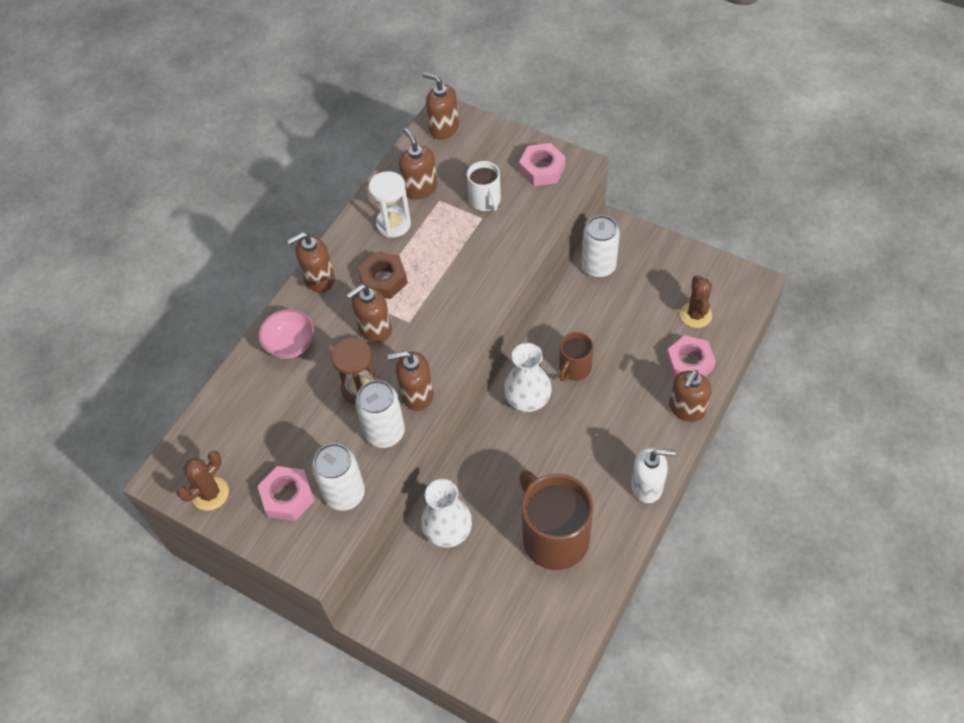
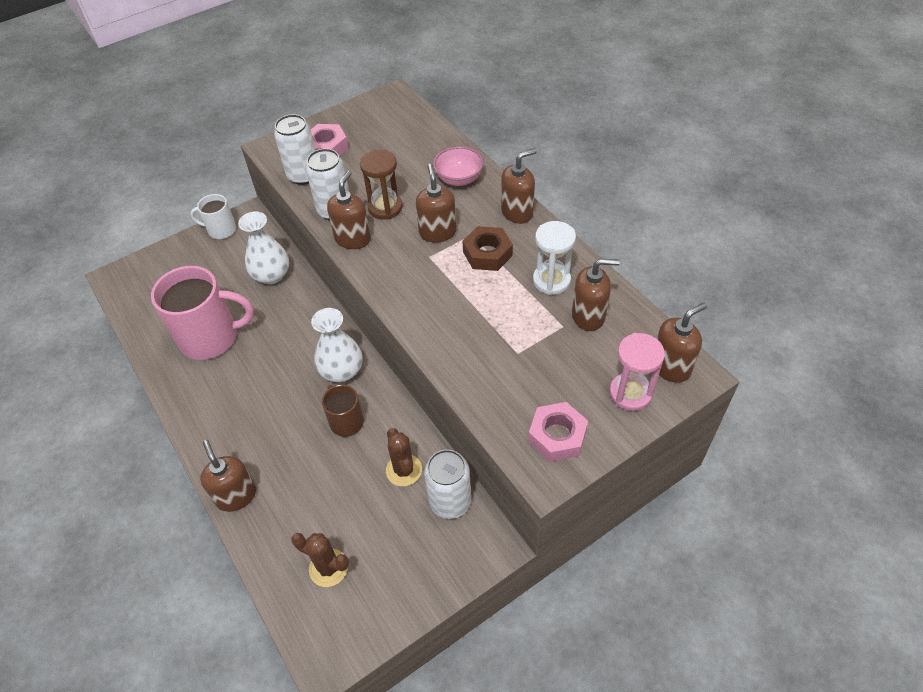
camera: 115 degrees right, 5 degrees down
brown cactus [177,451,229,511] -> brown cactus moved to [386,428,422,486]
brown soap dispenser [287,232,335,292] -> brown soap dispenser turned 60 degrees clockwise [501,148,537,224]
white mug [467,161,501,211] -> white mug moved to [190,194,236,239]
brown mug [519,471,593,570] -> pink mug [151,266,254,360]
white soap dispenser [631,447,676,503] -> none
pink nut [666,335,716,378] -> none
none -> pink hourglass [609,333,665,411]

